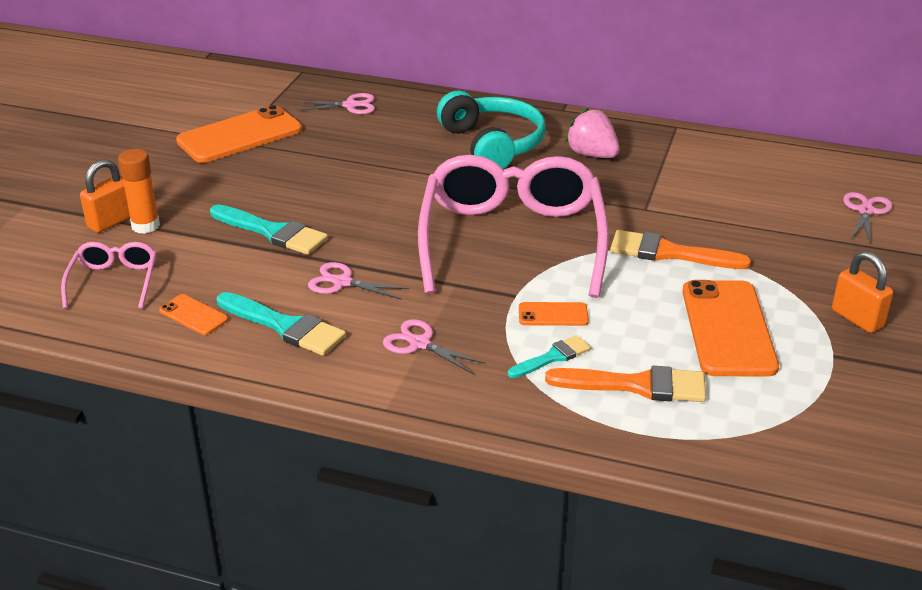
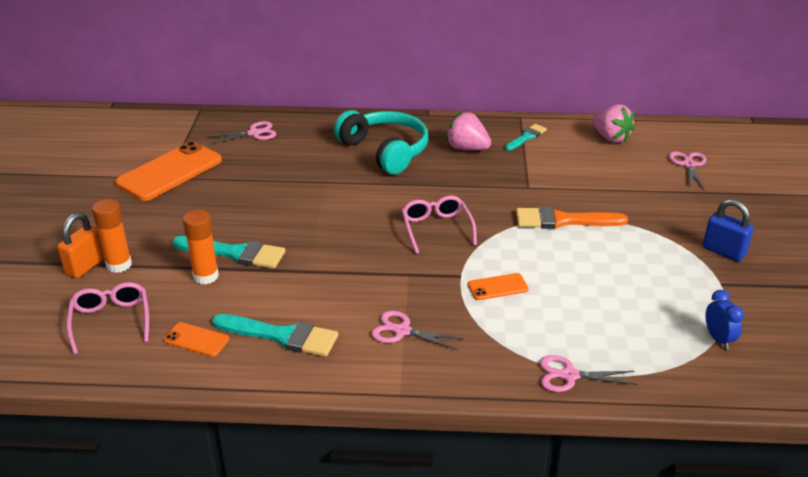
camera: 15 degrees left, 0 degrees up
pink scissors [308,262,409,300] -> pink scissors moved to [540,355,637,392]
pink glasses [418,155,609,298] -> pink glasses [402,196,477,254], size x0.45
turquoise brush [508,335,591,378] -> turquoise brush moved to [505,124,547,151]
orange brush [545,366,706,402] -> none
orange phone [682,280,779,376] -> none
orange padlock [832,251,893,333] -> blue padlock [703,199,754,261]
none -> orange glue stick [183,210,219,285]
none -> pink strawberry [592,104,635,143]
none -> blue clock [705,290,744,350]

